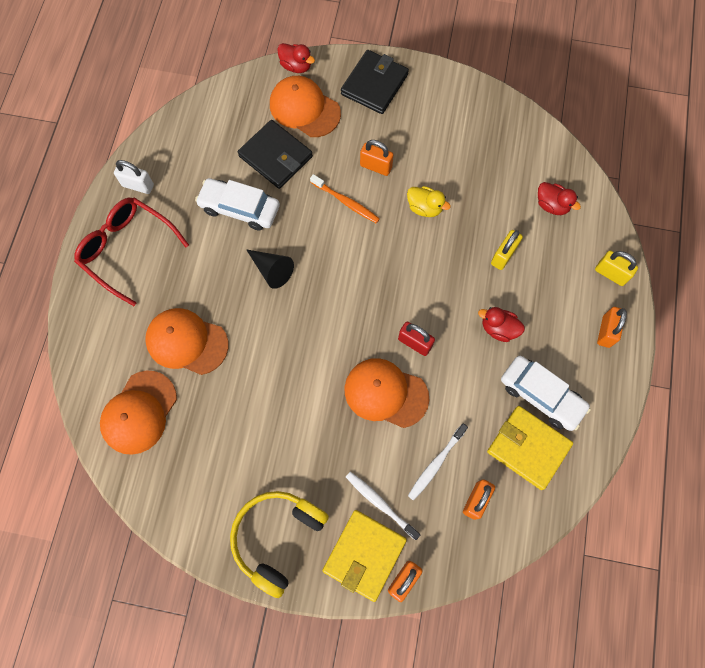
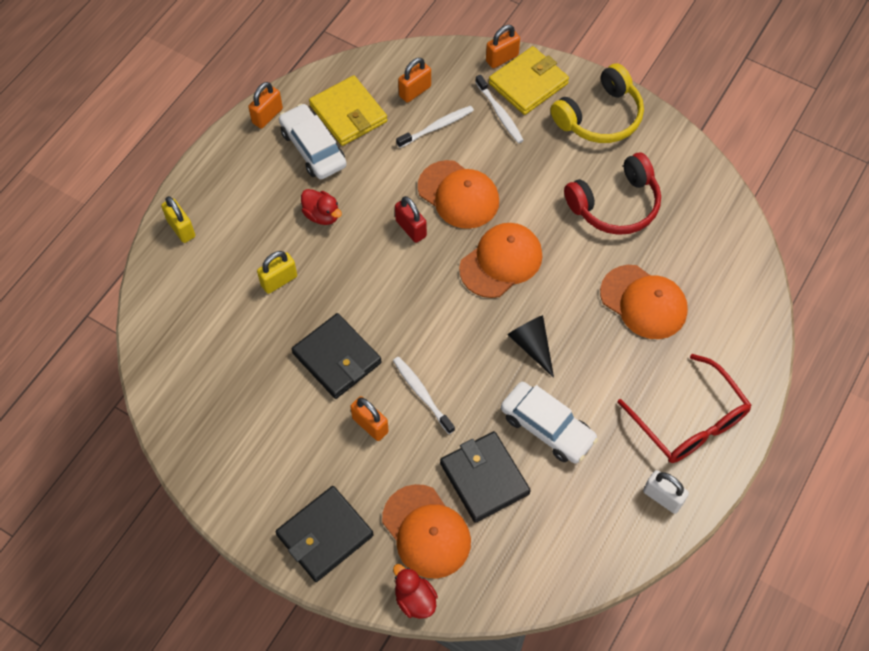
camera: 160 degrees left, 10 degrees down
orange cap [100,371,177,455] -> orange cap moved to [459,223,542,298]
orange toothbrush [310,174,380,224] -> white toothbrush [393,357,455,434]
yellow duck [407,186,451,217] -> black wallet [292,313,382,399]
red duck [538,182,581,215] -> none
orange padlock [597,307,627,348] -> orange padlock moved to [248,82,283,129]
none -> red headphones [564,153,661,235]

